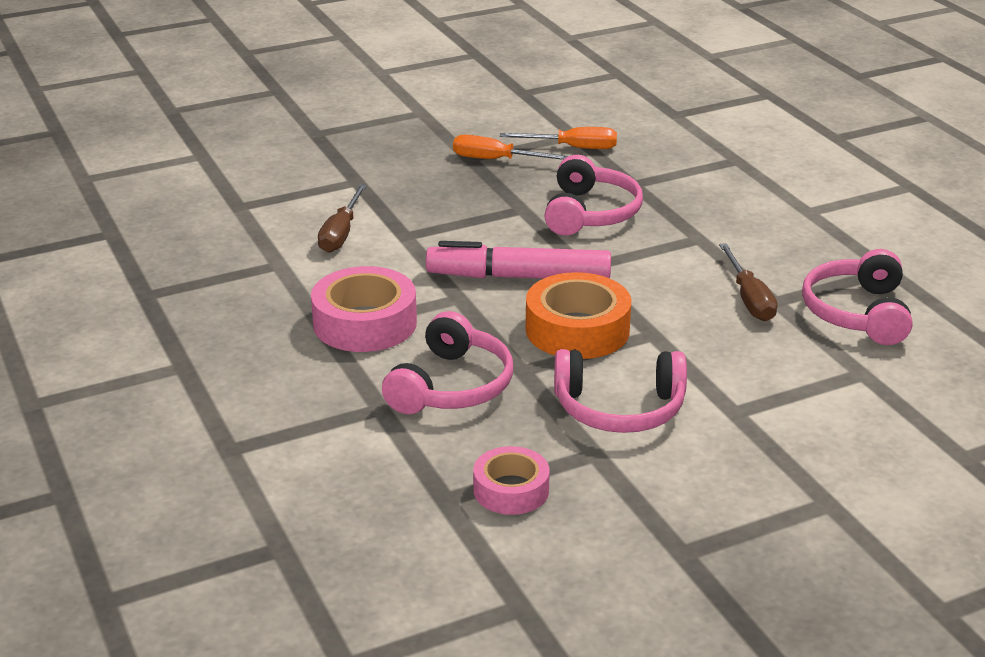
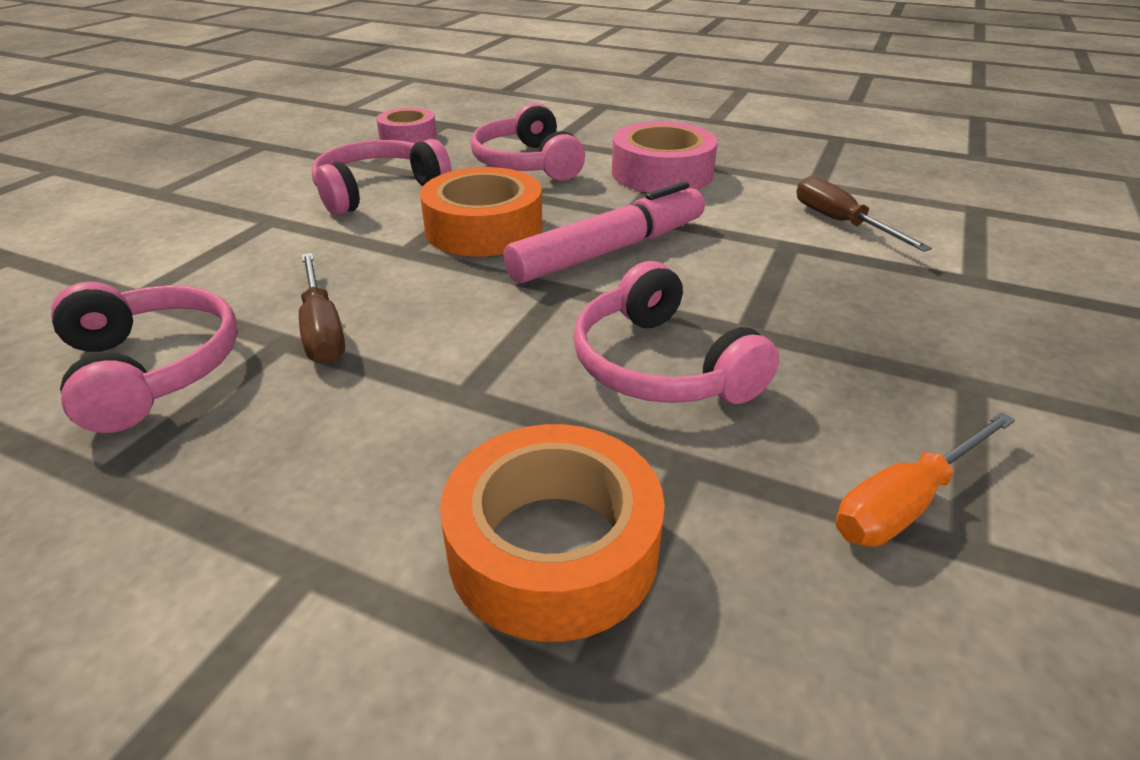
camera: 140 degrees right, 5 degrees up
orange screwdriver [453,135,568,160] -> none
brown screwdriver [719,243,777,321] -> brown screwdriver turned 150 degrees counterclockwise [299,253,345,364]
none -> orange tape [440,424,665,642]

